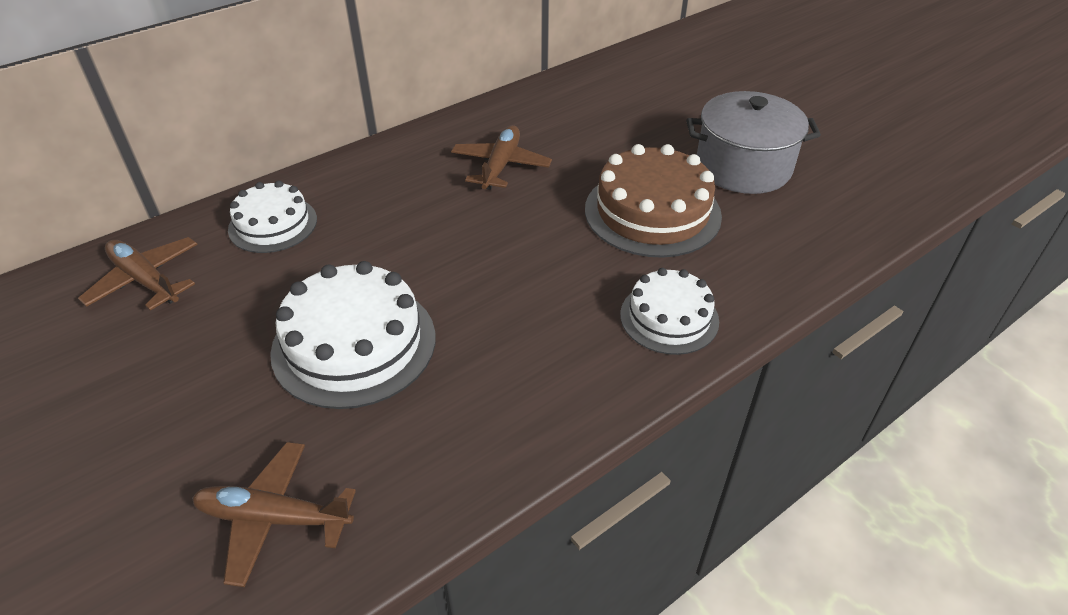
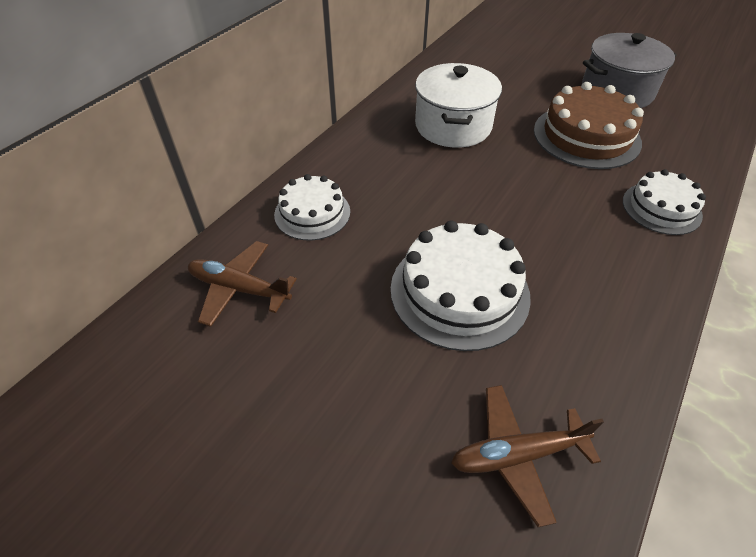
camera: 20 degrees left, 5 degrees up
brown plane [451,125,552,190] -> white pot [415,63,502,148]

